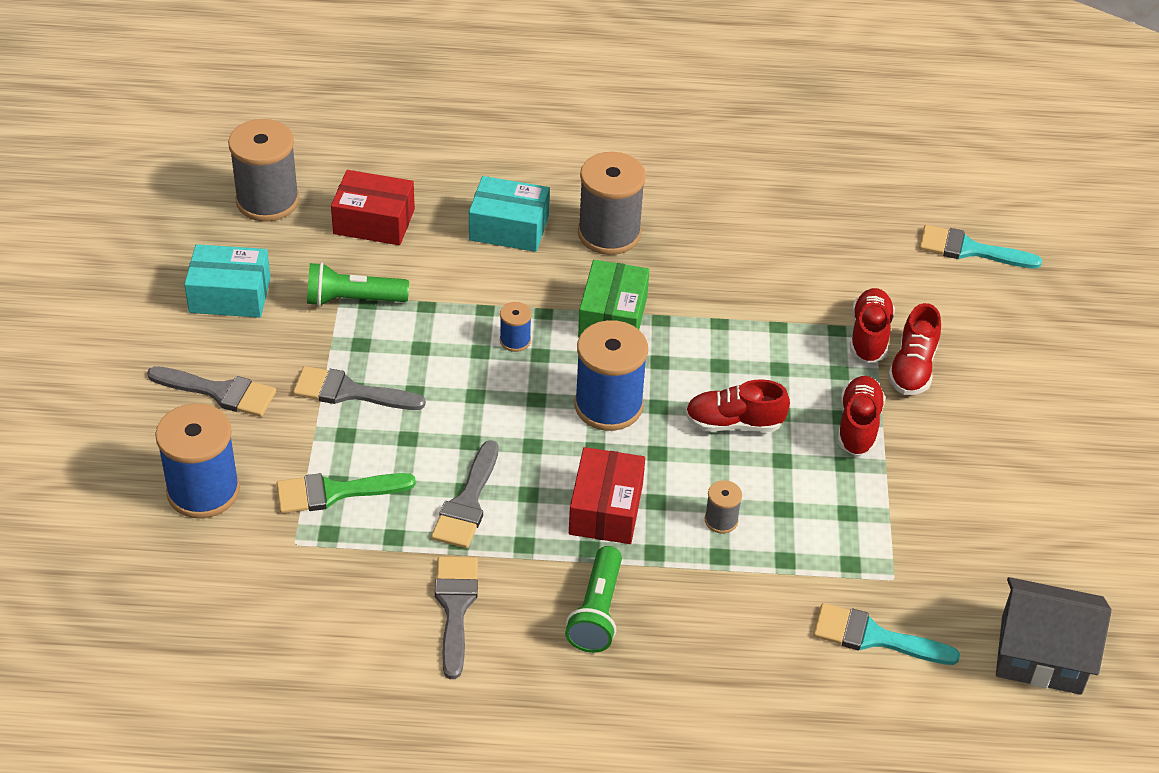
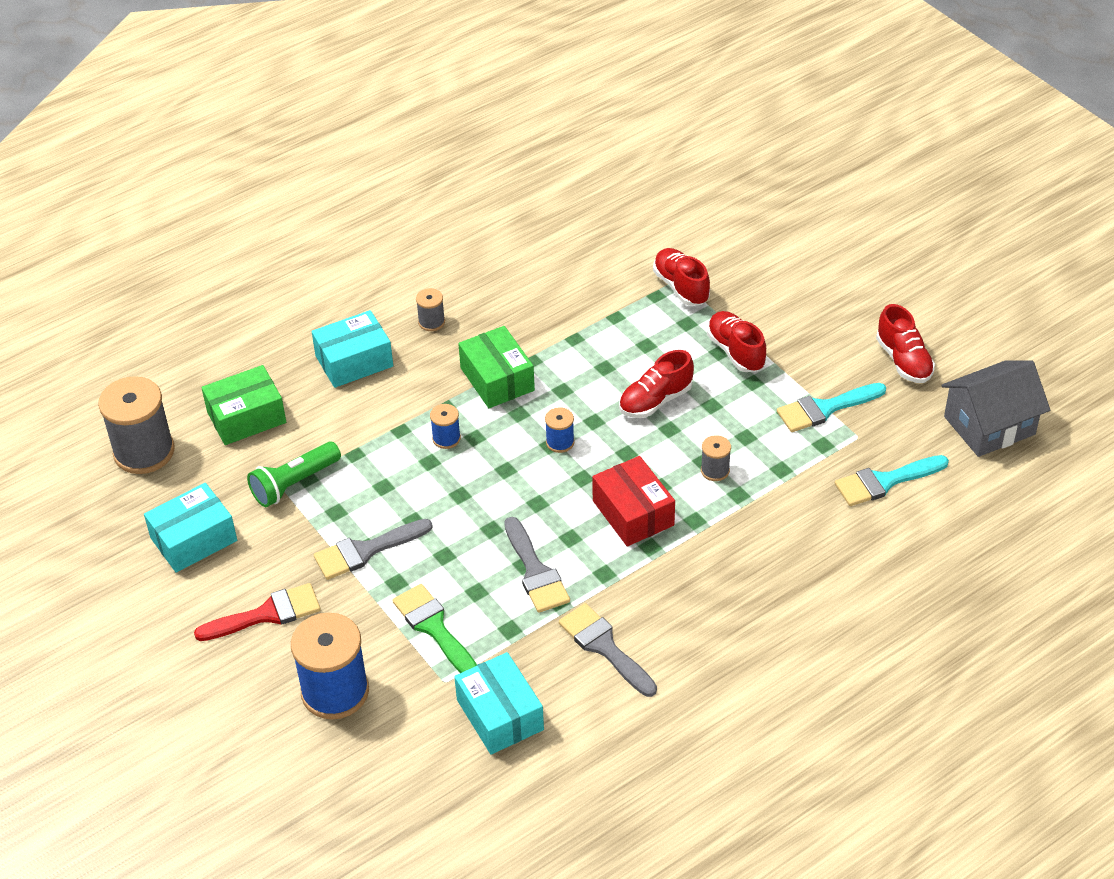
camera: 35 degrees left, 0 degrees up
grey brush [147,366,276,417] -> red brush [194,583,321,641]
green brush [276,473,416,513] -> green brush turned 105 degrees clockwise [392,584,477,673]
red box [331,170,415,245] -> green box [201,365,286,445]
green flashlight [565,546,622,653] -> none
blue spool [575,320,648,431] -> blue spool [545,407,574,453], size x0.47
grey spool [578,152,646,255] -> grey spool [416,288,445,331], size x0.47
red shoe [888,303,941,395] -> red shoe moved to [876,304,935,383]
turquoise brush [919,225,1042,269] -> turquoise brush moved to [777,383,886,432]
none -> turquoise box [454,652,544,755]

